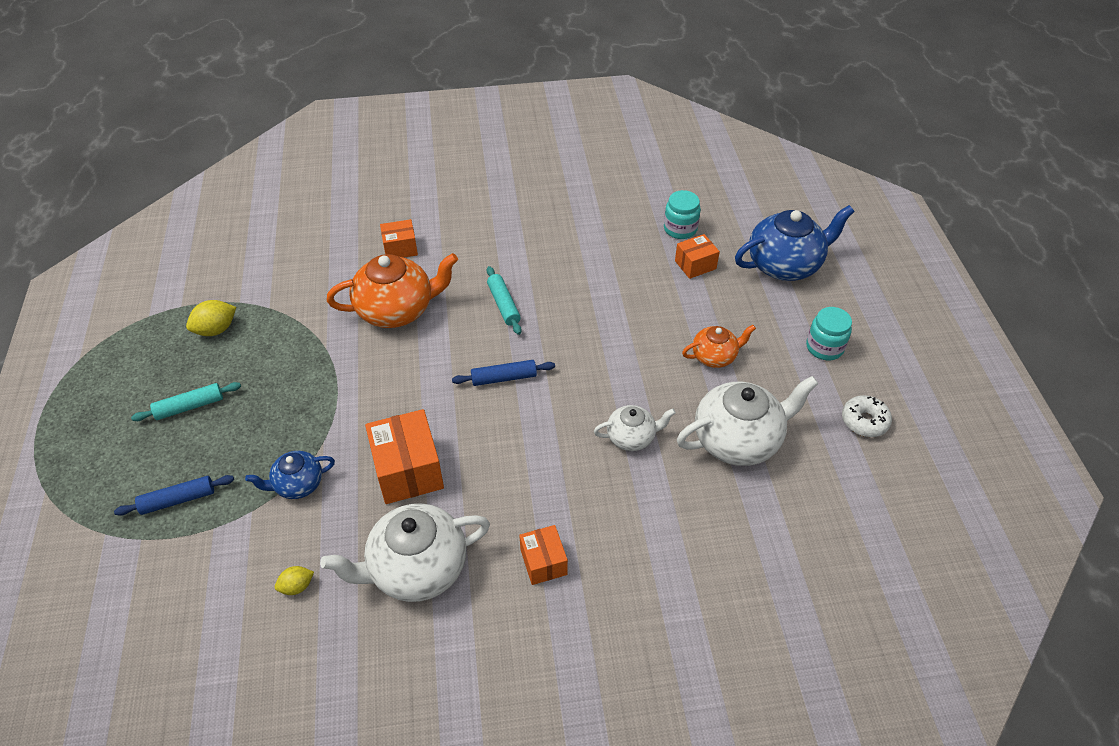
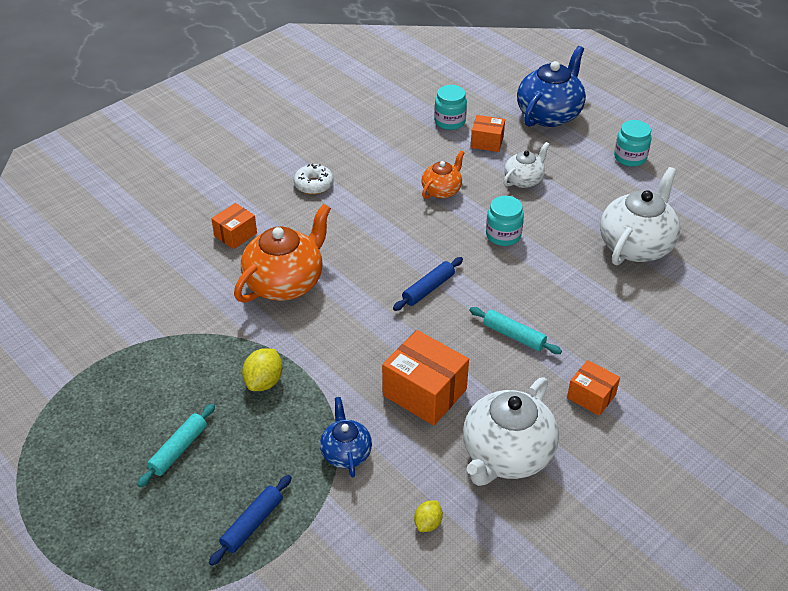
camera: 35 degrees left, 5 degrees down
yellow lemon [186,300,236,336] -> yellow lemon moved to [242,348,283,391]
blue teapot [245,451,335,499] -> blue teapot turned 135 degrees clockwise [320,397,372,478]
turquoise rolling pin [486,266,522,335] -> turquoise rolling pin moved to [469,307,562,354]
white teapot [594,405,676,451] -> white teapot moved to [503,142,550,188]
orange box [675,234,720,279] -> orange box turned 75 degrees clockwise [471,115,505,152]
orange teapot [682,325,756,368] -> orange teapot moved to [422,151,465,199]
white donut [842,395,892,437] -> white donut moved to [294,163,334,195]
none -> turquoise jar [486,196,524,246]

